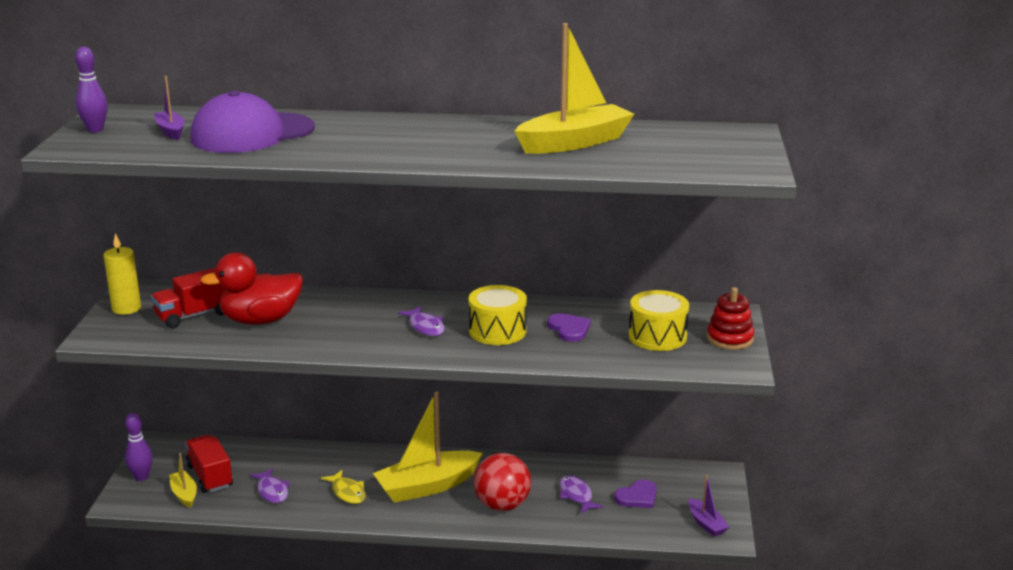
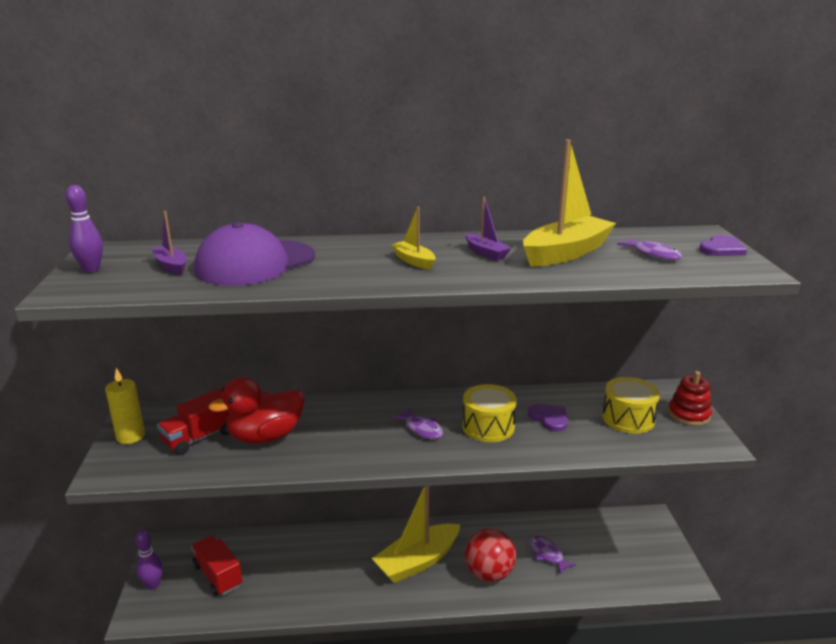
camera: 10 degrees left, 0 degrees up
yellow boat [169,453,197,508] -> yellow boat moved to [391,207,436,270]
purple fish [250,468,290,503] -> purple fish moved to [617,237,682,260]
yellow fish [321,470,366,504] -> none
purple heart [614,480,657,508] -> purple heart moved to [699,235,747,256]
purple boat [688,475,729,537] -> purple boat moved to [465,197,511,261]

